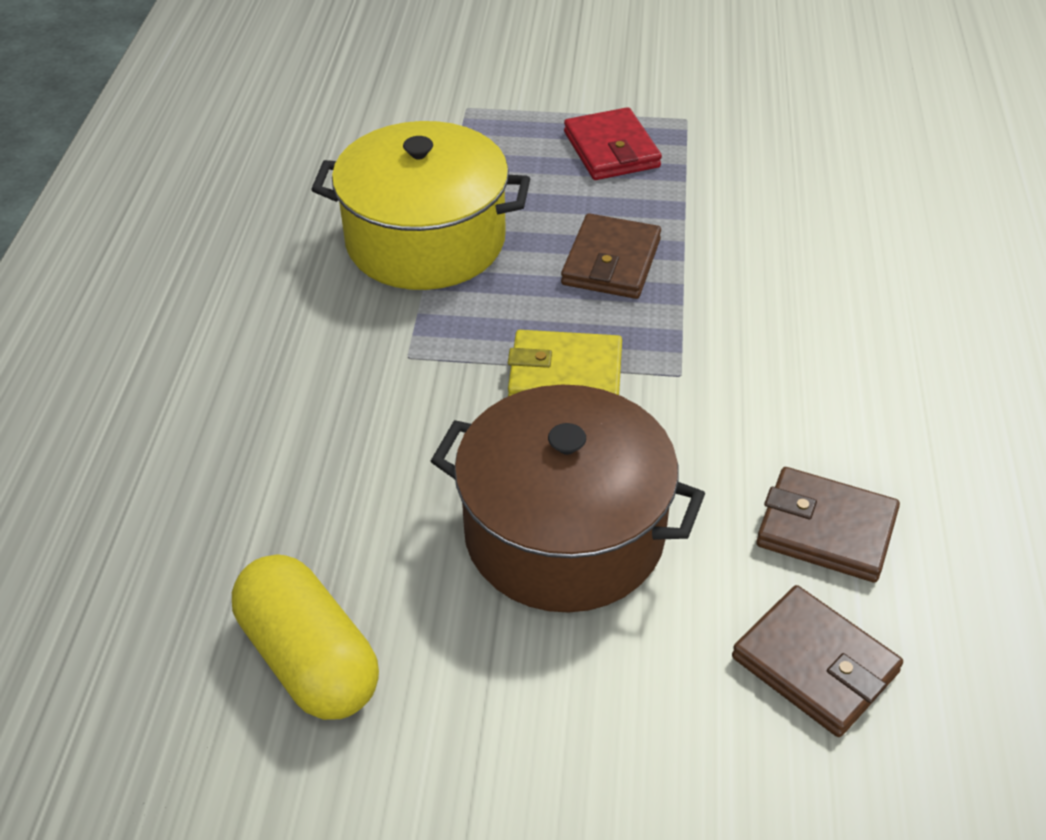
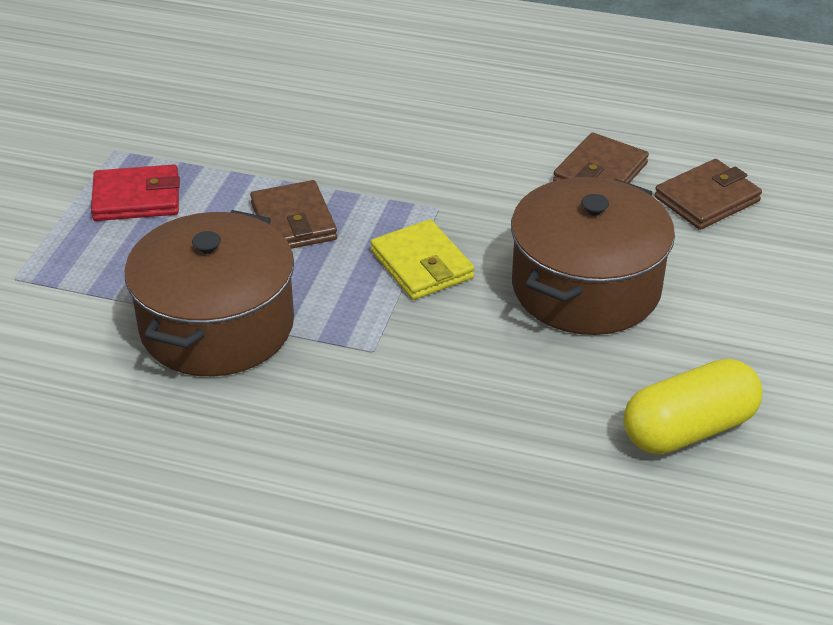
camera: 80 degrees left, 5 degrees down
yellow pot [311,121,530,290] -> brown pot [125,210,294,376]
yellow wallet [508,330,622,396] -> yellow wallet turned 45 degrees counterclockwise [371,219,475,300]
brown wallet [561,213,661,299] -> brown wallet turned 45 degrees clockwise [250,180,337,249]

